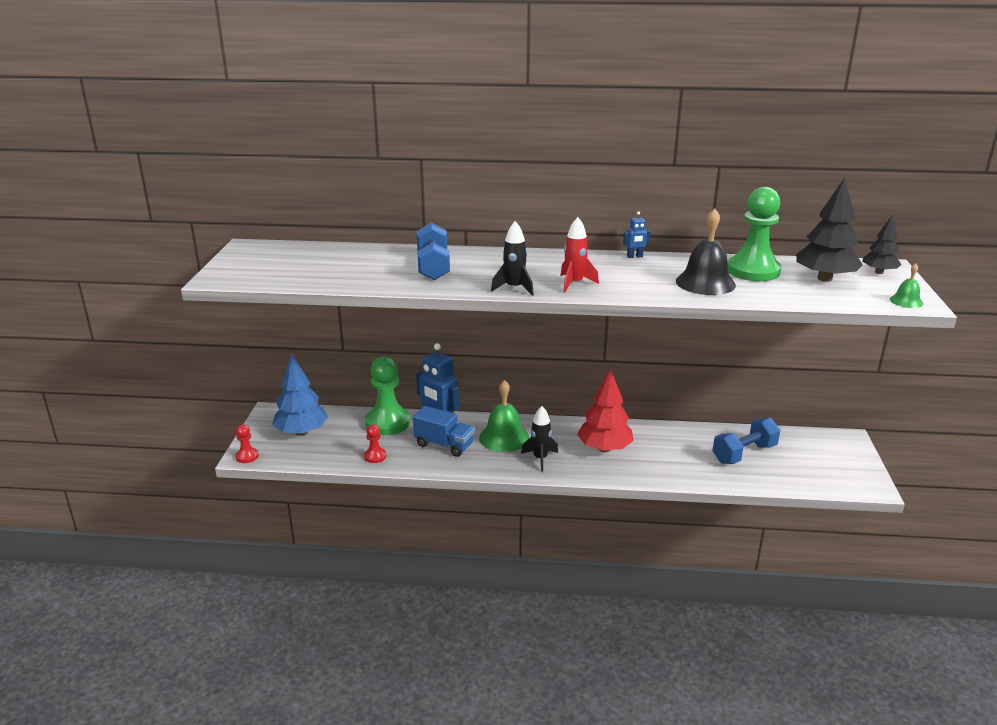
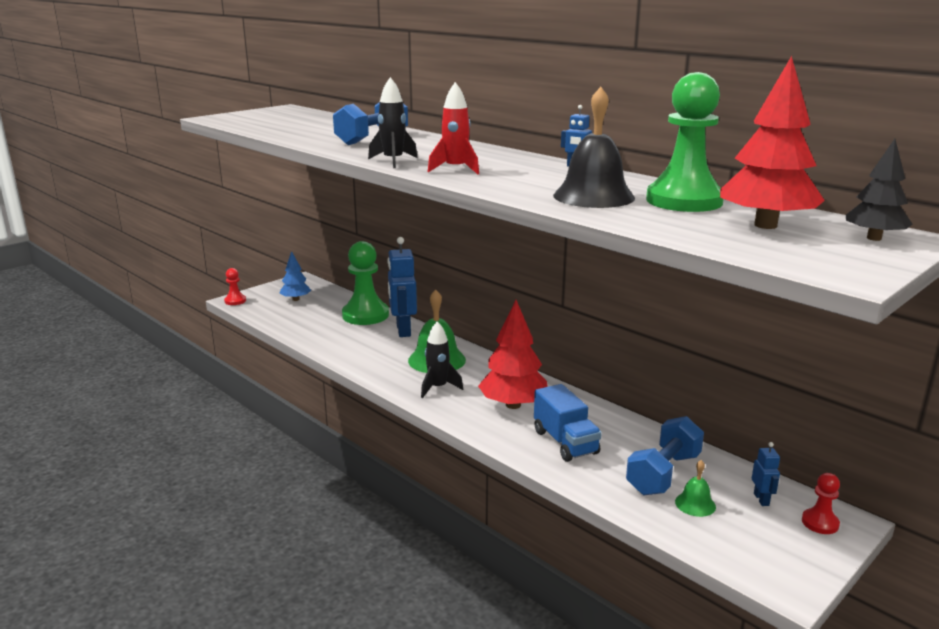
camera: 40 degrees right, 5 degrees down
blue tree [272,354,328,436] -> blue tree [279,251,311,301], size x0.59
red pawn [364,424,386,463] -> red pawn moved to [802,473,840,534]
blue truck [413,406,475,457] -> blue truck moved to [534,384,602,462]
blue dumbbell [713,418,780,464] -> blue dumbbell turned 60 degrees counterclockwise [626,416,704,495]
black tree [796,177,863,282] -> red tree [720,56,825,229]
green bell [890,263,923,308] -> green bell moved to [675,460,716,517]
none -> blue robot [752,442,780,506]

